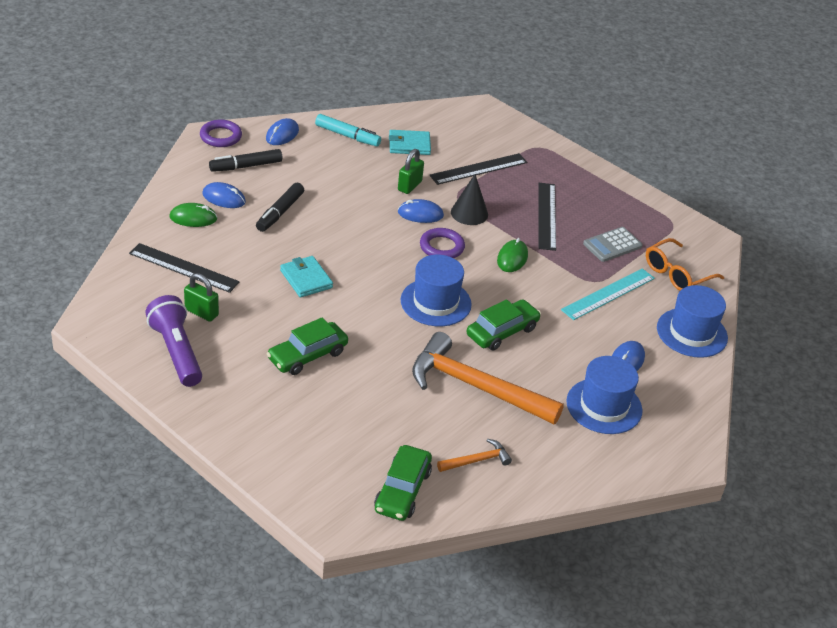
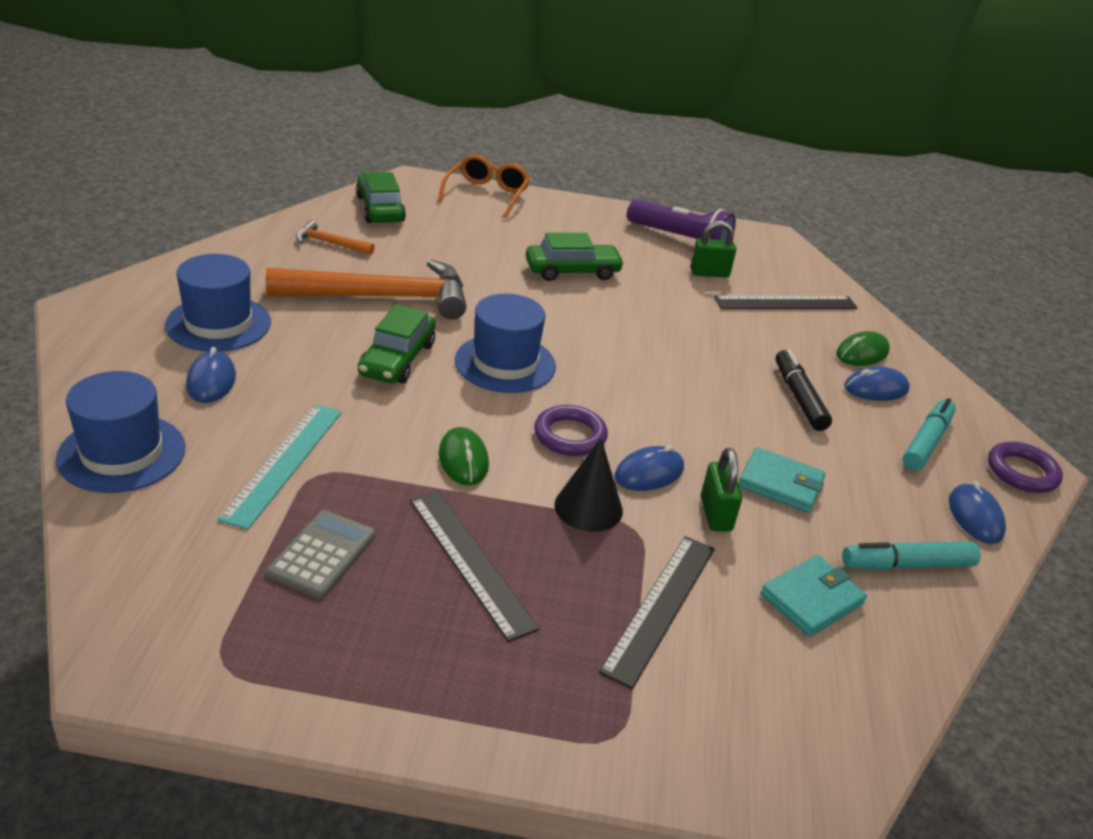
camera: 145 degrees right, 5 degrees down
black marker [209,149,282,172] -> turquoise marker [902,398,956,471]
green car [267,317,348,375] -> green car turned 60 degrees clockwise [526,233,624,281]
turquoise wallet [280,256,333,298] -> turquoise wallet moved to [738,447,826,513]
orange hammer [437,439,512,472] -> orange hammer turned 75 degrees clockwise [296,220,375,255]
orange glasses [646,238,724,291] -> orange glasses moved to [438,155,530,218]

